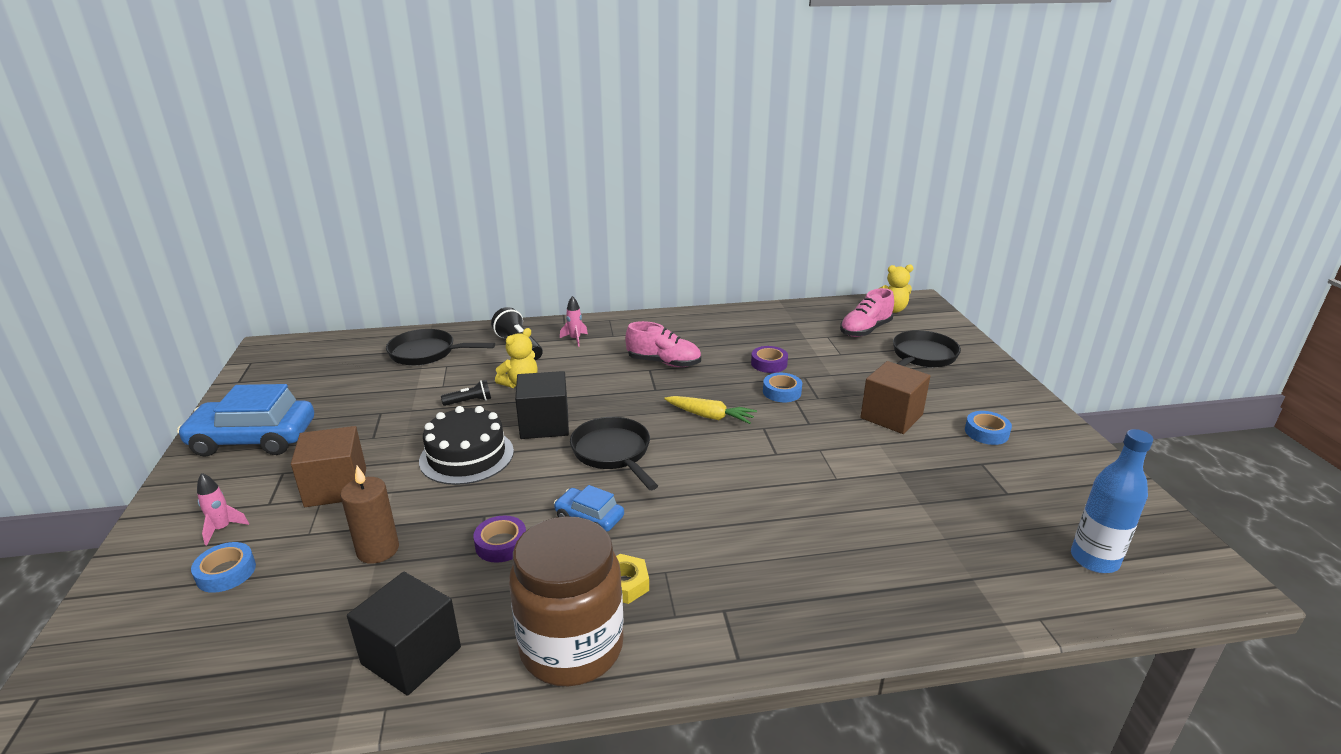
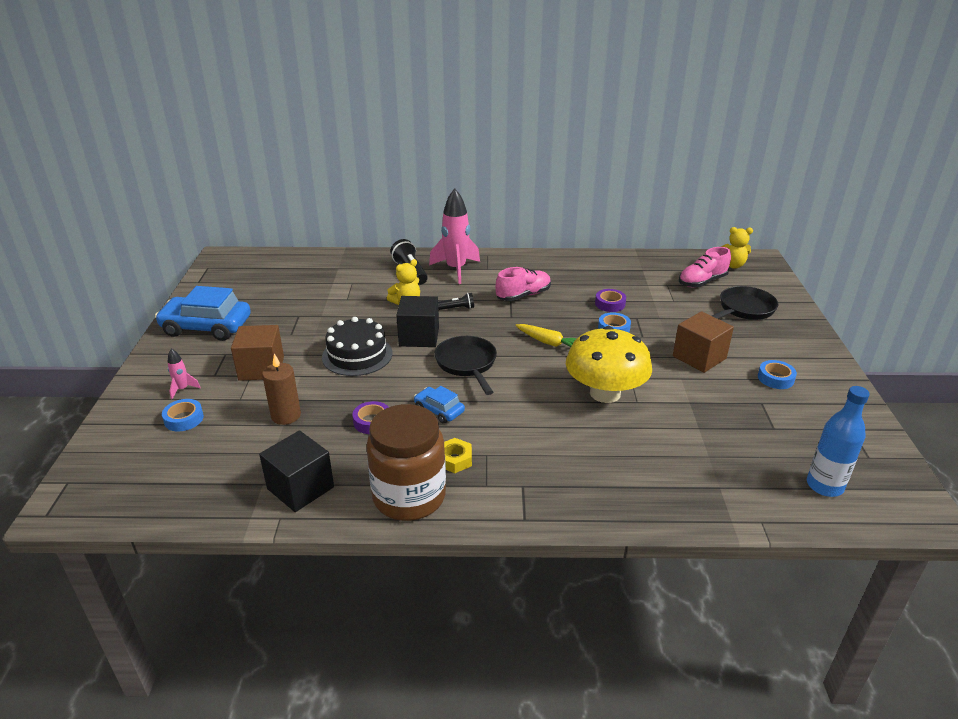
camera: 10 degrees right, 5 degrees up
black pan [386,329,495,366] -> none
black flashlight [441,380,491,406] -> black flashlight moved to [438,293,474,310]
pink rocket [560,296,588,347] -> pink rocket [429,188,480,284], size x2.21
pink shoe [625,321,701,367] -> pink shoe turned 60 degrees counterclockwise [495,267,551,301]
none -> yellow mushroom [566,326,652,403]

